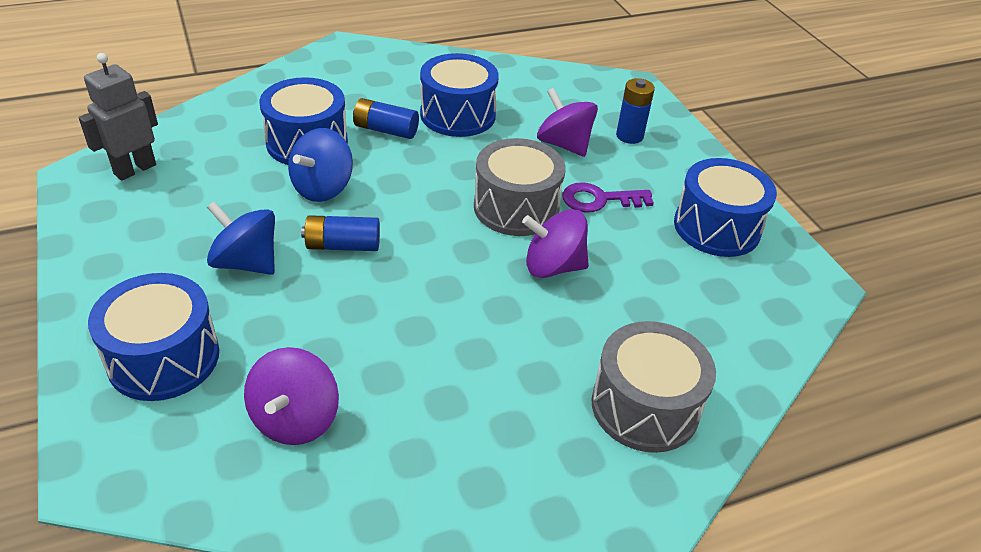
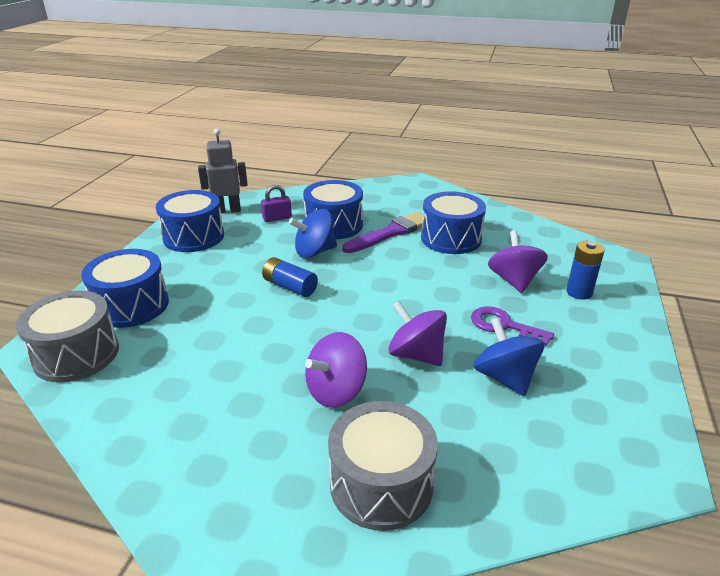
camera: 40 degrees right, 10 degrees down
blue spinning top [207,201,275,275] -> blue spinning top moved to [474,317,545,396]
purple spinning top [244,347,339,445] -> purple spinning top moved to [305,332,367,408]
blue battery [353,98,419,139] -> purple brush [343,212,424,253]
grey drum [474,138,565,236] -> grey drum moved to [16,291,119,383]
blue drum [674,158,777,257] -> blue drum moved to [156,190,224,252]
none -> purple padlock [261,185,292,222]

